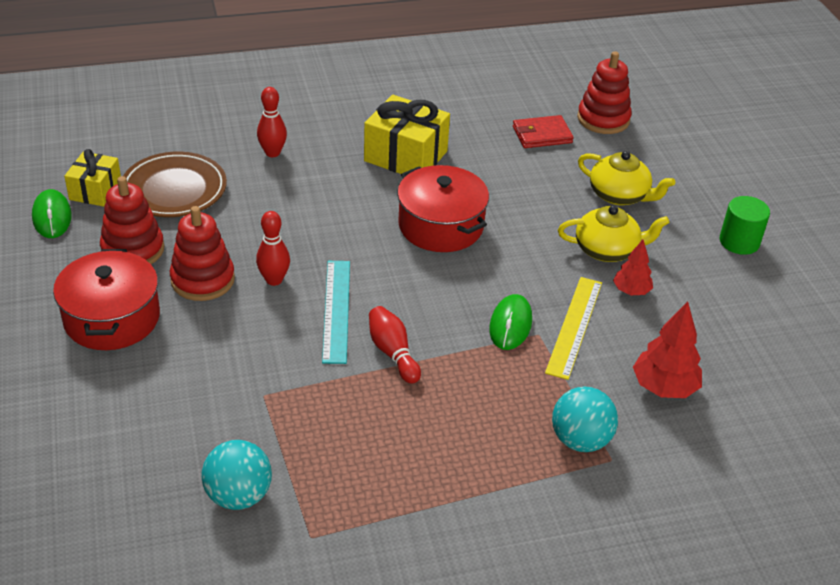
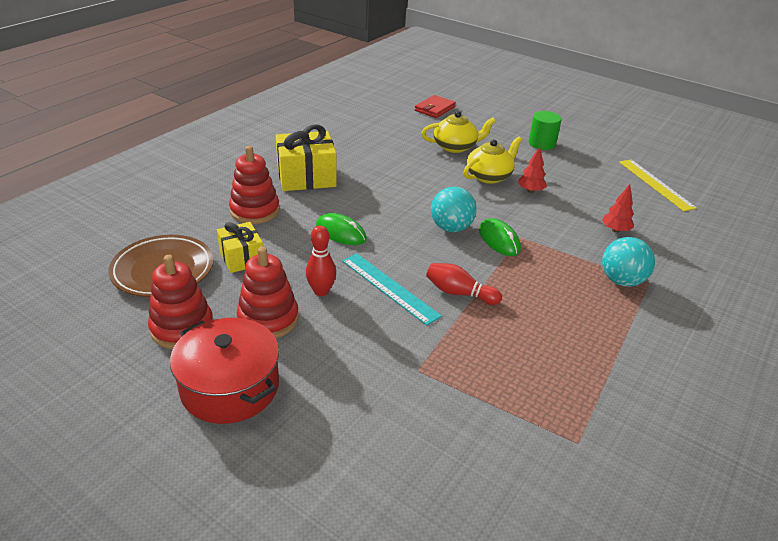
camera: 40 degrees left, 5 degrees down
green mouse [32,189,72,238] -> green mouse moved to [316,213,367,245]
yellow gift [64,149,121,207] -> yellow gift moved to [217,222,263,273]
turquoise ball [202,440,272,510] -> turquoise ball moved to [431,187,477,232]
red bowling pin [257,87,287,157] -> none
red pot [397,165,489,252] -> none
red wallet [513,115,574,148] -> red wallet moved to [415,95,456,118]
yellow ruler [545,277,602,380] -> yellow ruler moved to [619,159,697,211]
red stacking toy [577,51,632,134] -> red stacking toy moved to [229,146,280,224]
red tree [633,301,702,398] -> red tree [602,184,634,233], size x0.63

